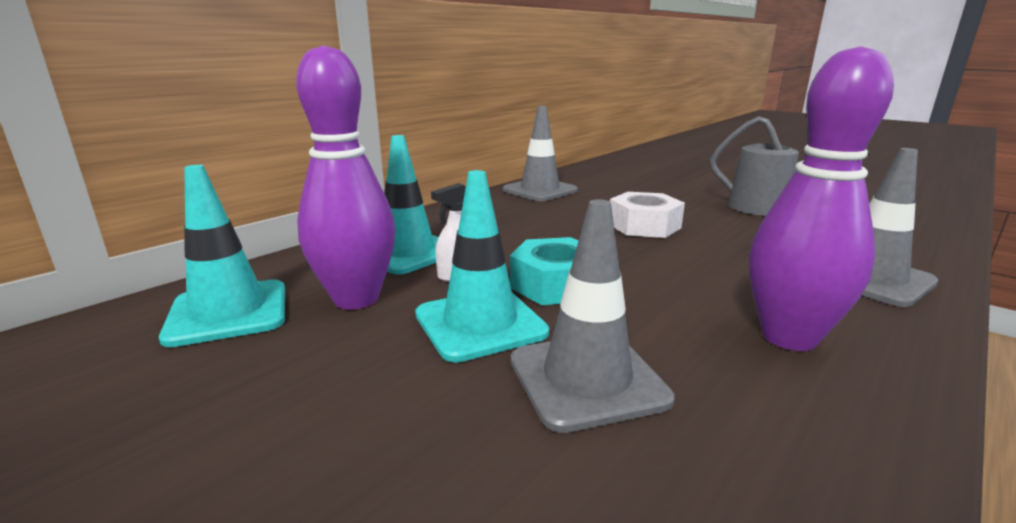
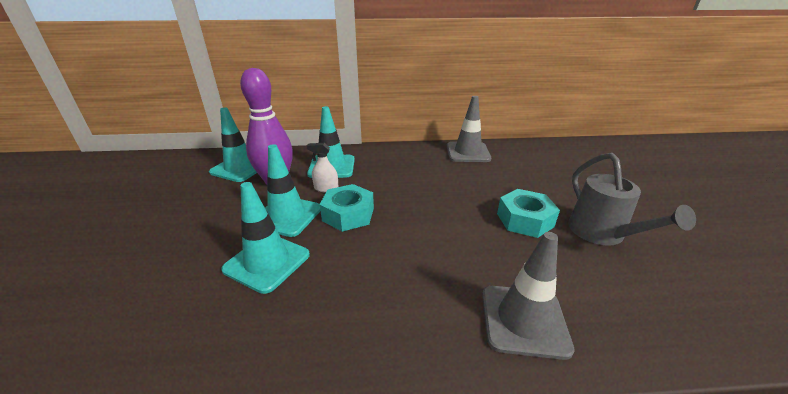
camera: 45 degrees right, 10 degrees up
grey traffic cone [511,199,675,433] -> turquoise traffic cone [221,182,310,294]
white nut [610,192,685,238] -> none
purple bowling pin [749,46,894,351] -> none
none -> turquoise nut [497,189,560,238]

